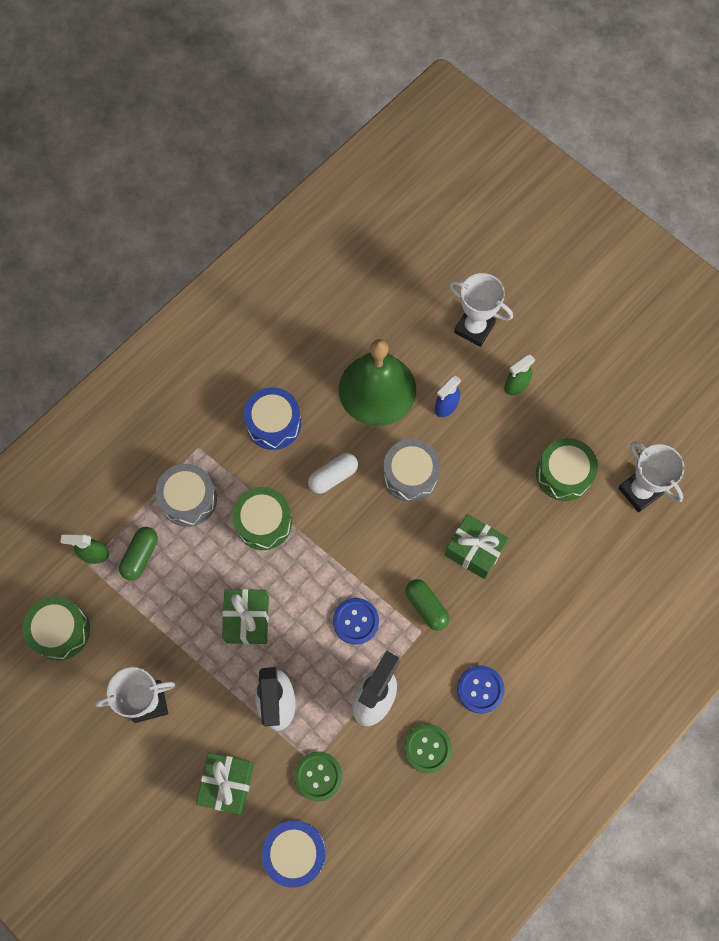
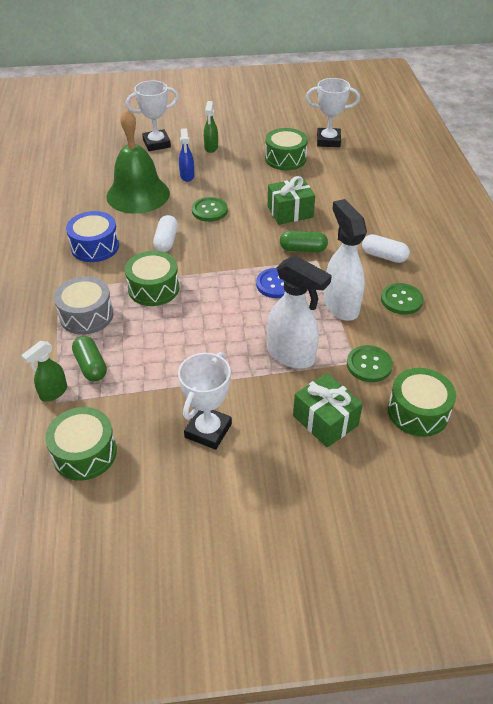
camera: 50 degrees left, 25 degrees down
green gift [222,589,269,644] -> none
blue drum [262,821,326,888] -> green drum [388,368,456,437]
grey drum [383,439,441,502] -> green button [192,197,228,222]
blue button [457,665,505,714] -> white capsule [362,234,410,263]

